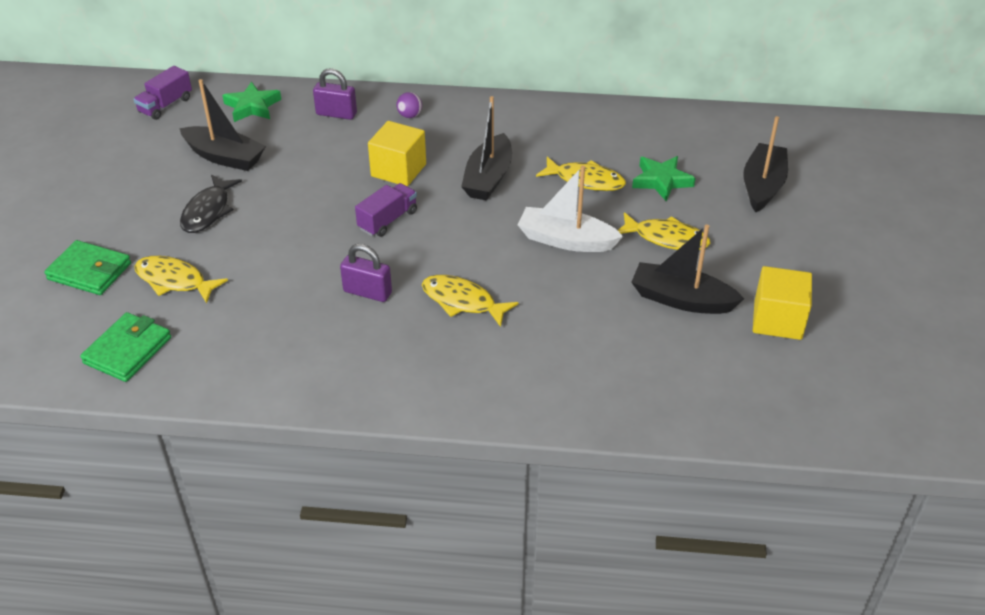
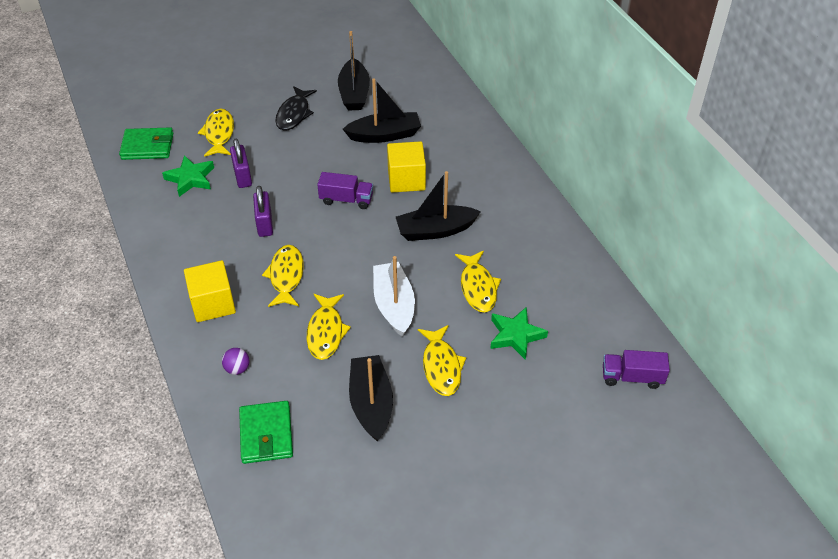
camera: 60 degrees right, 5 degrees up
green wallet [44,240,131,295] -> green wallet moved to [239,401,293,464]
purple truck [133,66,192,120] -> purple truck moved to [603,350,670,389]
black fish [180,175,242,233] -> black fish turned 60 degrees counterclockwise [275,86,317,131]
green star [222,82,281,122] -> green star moved to [162,155,214,197]
purple padlock [313,69,357,120] -> purple padlock moved to [230,139,252,188]
purple ball [396,92,422,118] -> purple ball moved to [222,348,249,375]
black boat [743,116,788,212] -> black boat moved to [343,78,421,143]
yellow cube [753,266,812,340] -> yellow cube moved to [184,260,236,322]
none -> yellow fish [307,294,351,360]

